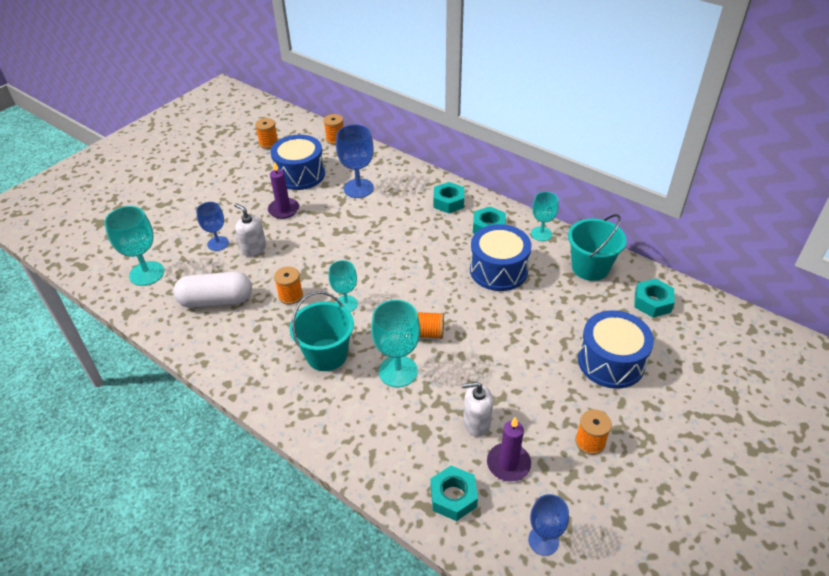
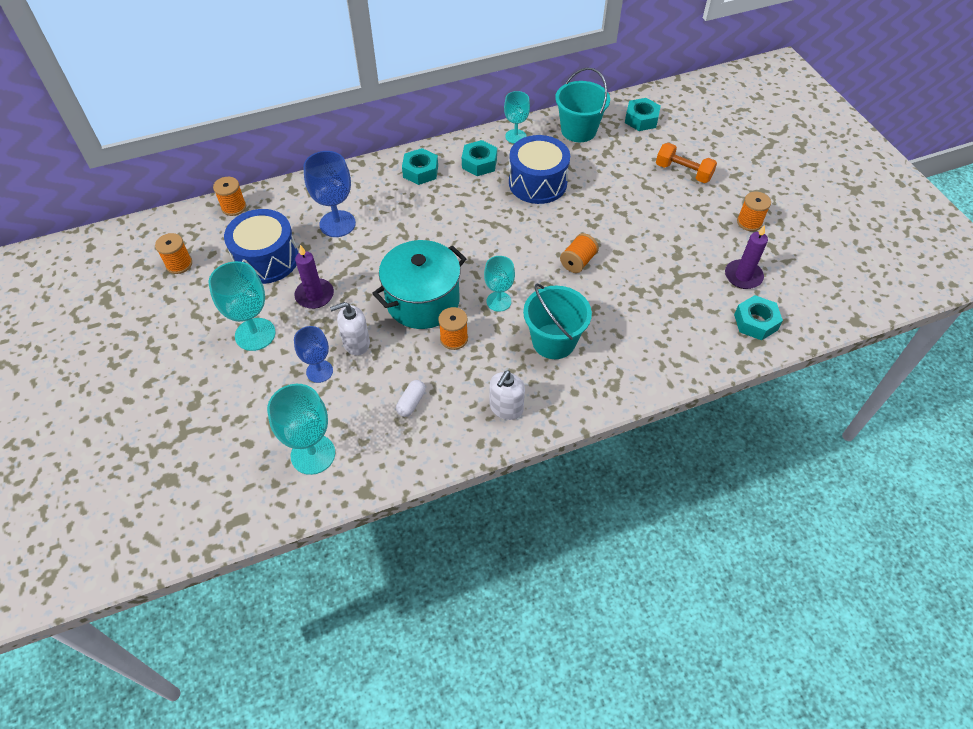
camera: 60 degrees left, 10 degrees up
white capsule [173,272,252,308] -> white capsule [396,380,426,417], size x0.47
turquoise goblet [371,300,420,387] -> turquoise goblet moved to [208,261,276,351]
white soap dispenser [462,382,493,437] -> white soap dispenser moved to [489,370,525,420]
blue goblet [528,494,569,556] -> none
blue drum [578,310,654,389] -> orange dumbbell [656,143,717,183]
none -> turquoise pot [372,240,466,329]

